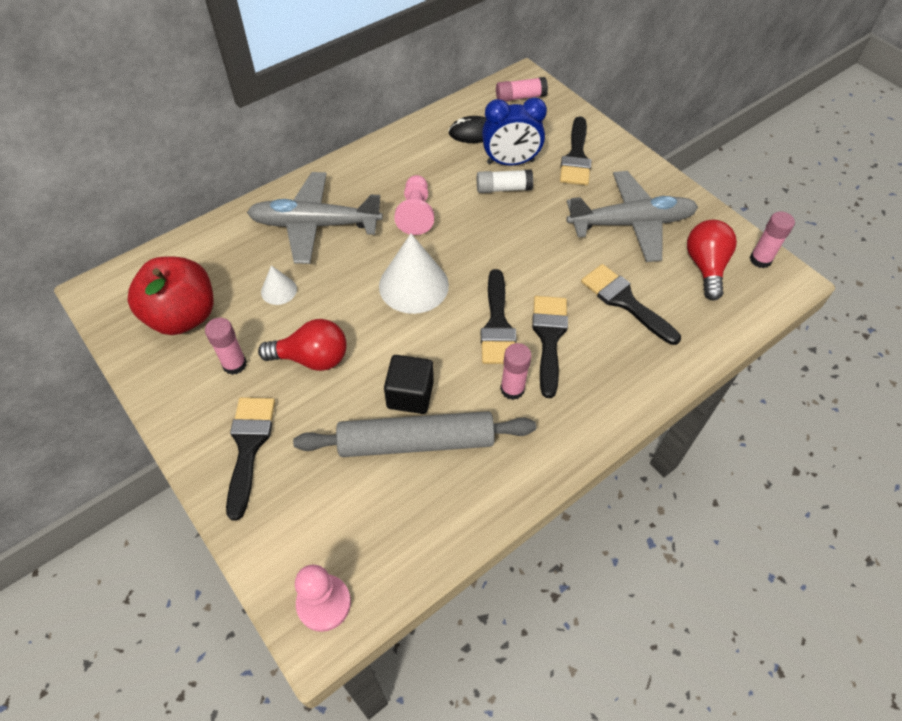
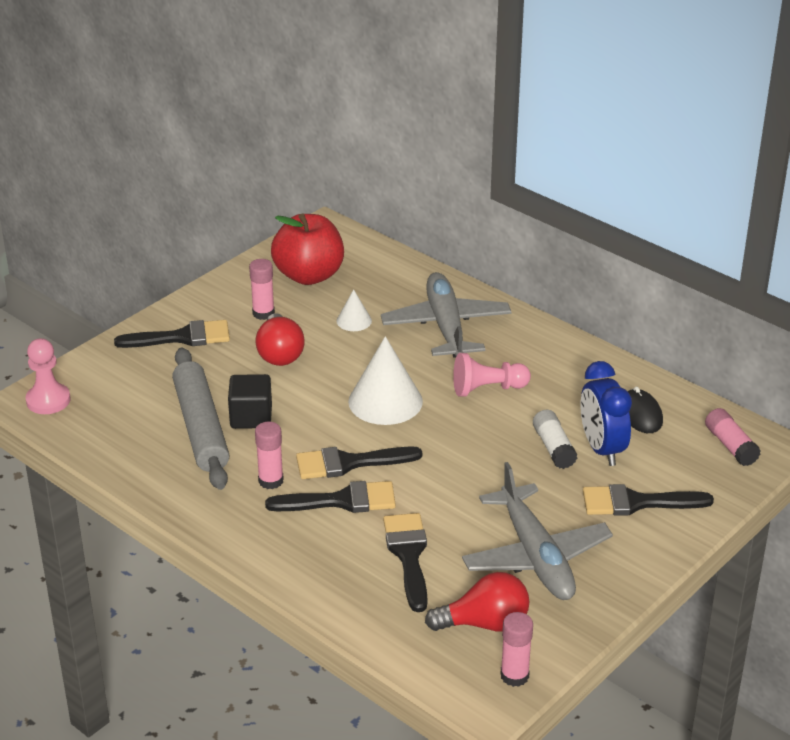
camera: 80 degrees right, 20 degrees down
black brush [581,264,681,345] -> black brush turned 45 degrees counterclockwise [383,513,428,612]

